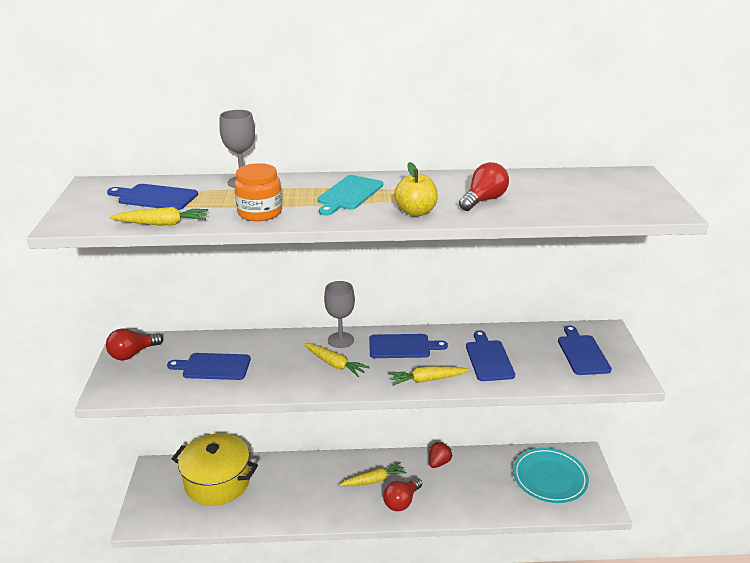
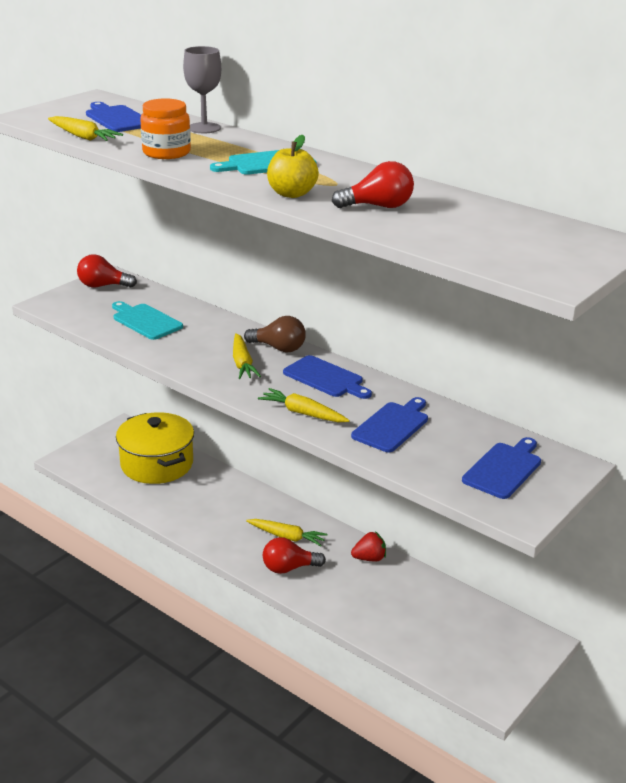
camera: 40 degrees right, 0 degrees up
blue cutting board [167,353,251,380] -> turquoise cutting board [112,301,183,340]
grey goblet [324,281,355,348] -> brown light bulb [244,316,306,353]
turquoise plate [513,448,589,503] -> none

